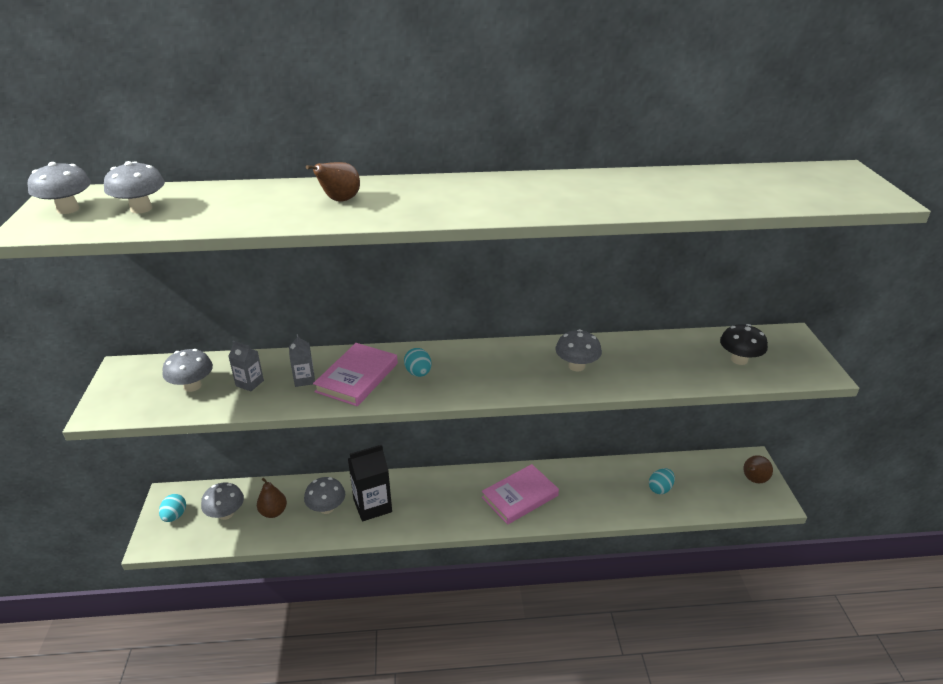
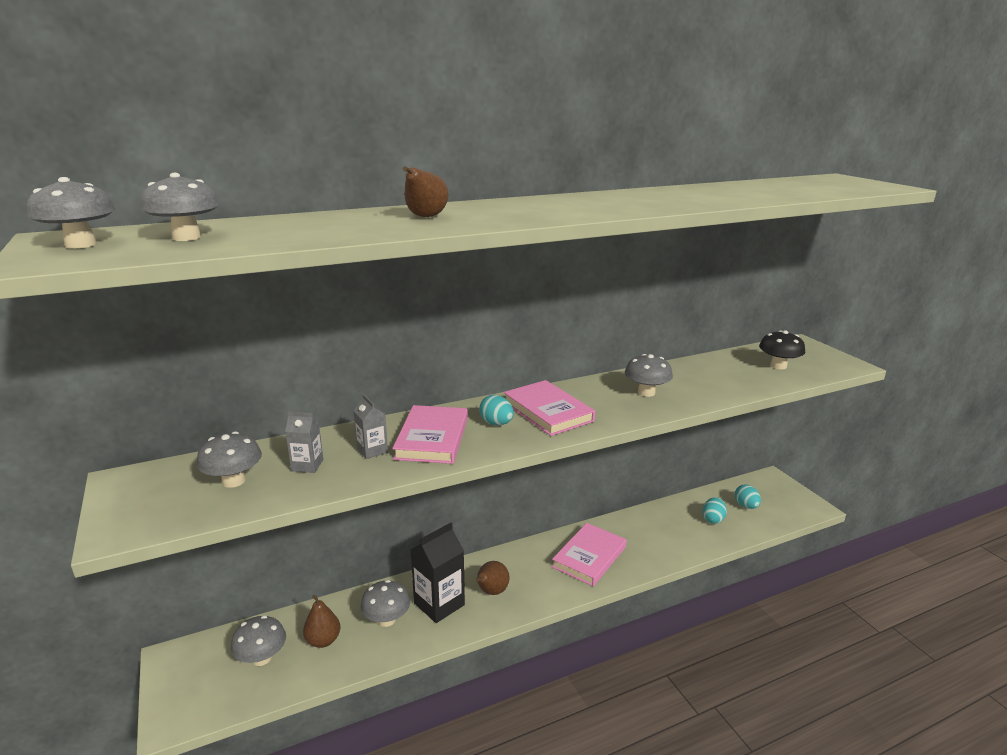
camera: 20 degrees left, 10 degrees down
turquoise egg [159,494,186,522] -> turquoise egg moved to [735,485,761,509]
brown pear [744,455,773,483] -> brown pear moved to [476,561,509,595]
none -> pink book [504,380,595,436]

